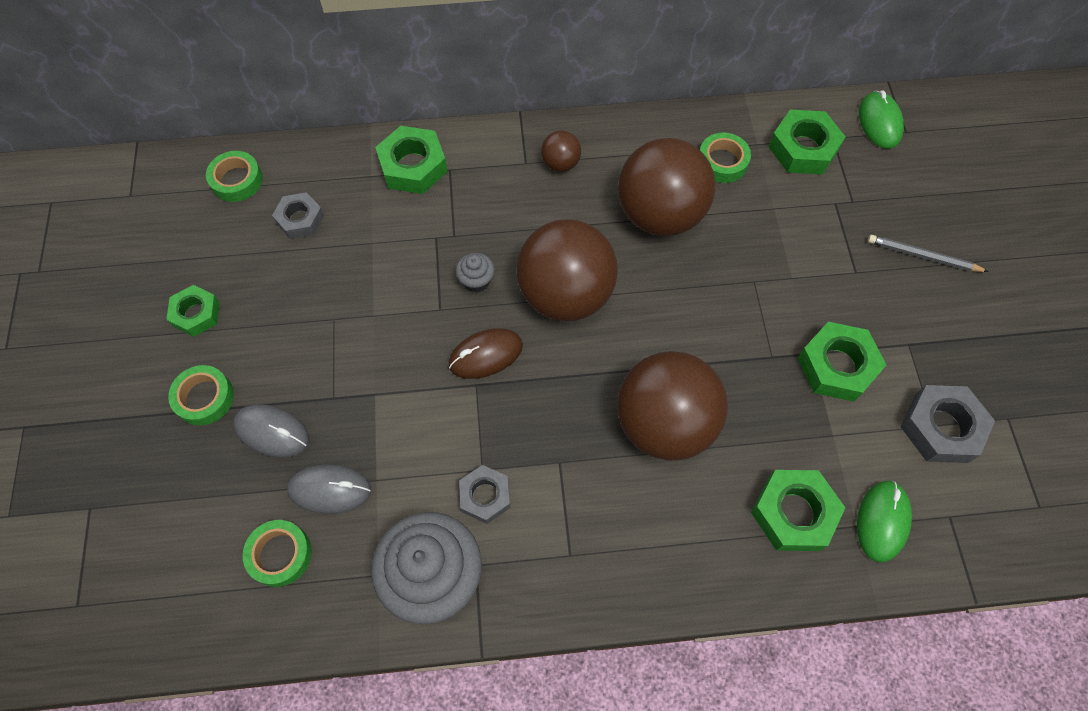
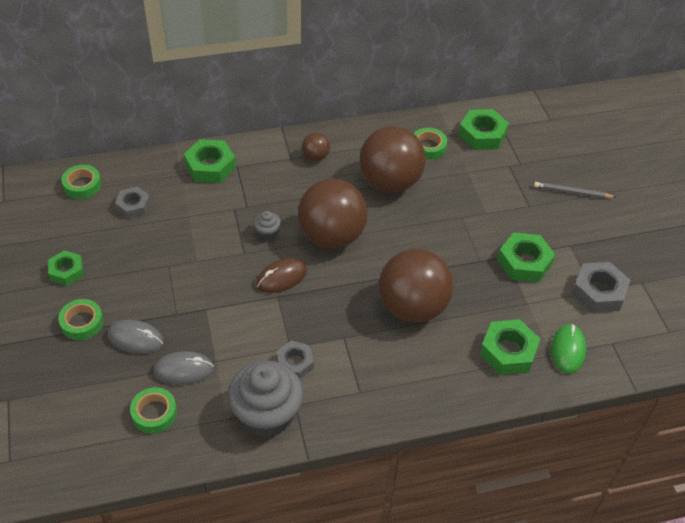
camera: 10 degrees left, 15 degrees down
green mouse [859,90,904,149] -> none

